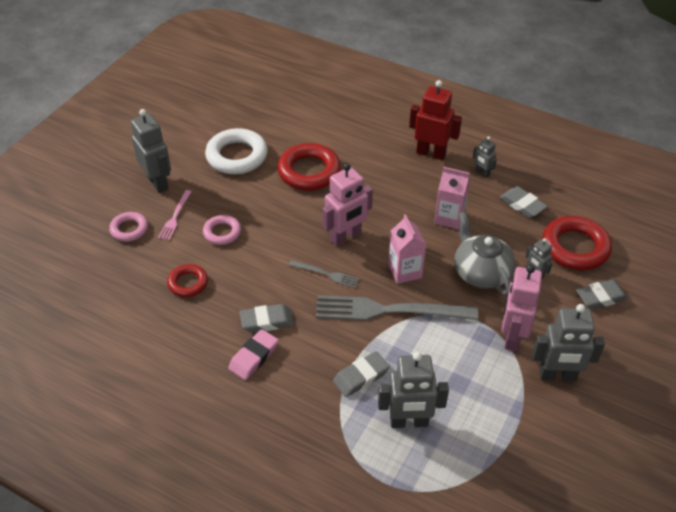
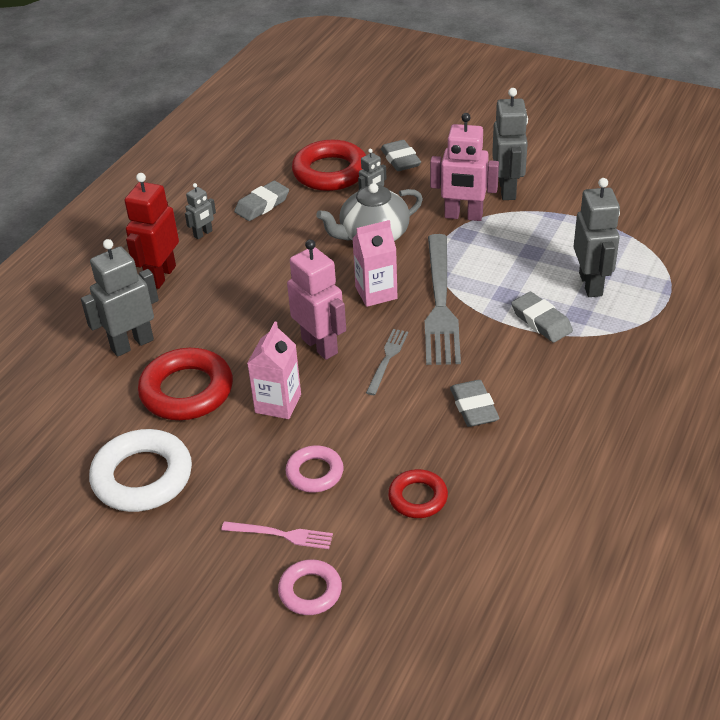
camera: 90 degrees left, 5 degrees down
grey robot [131,109,171,193] -> grey robot moved to [81,239,159,357]
pink eraser [228,329,279,380] -> none
pink carton [434,167,471,229] -> pink carton moved to [247,322,301,419]

